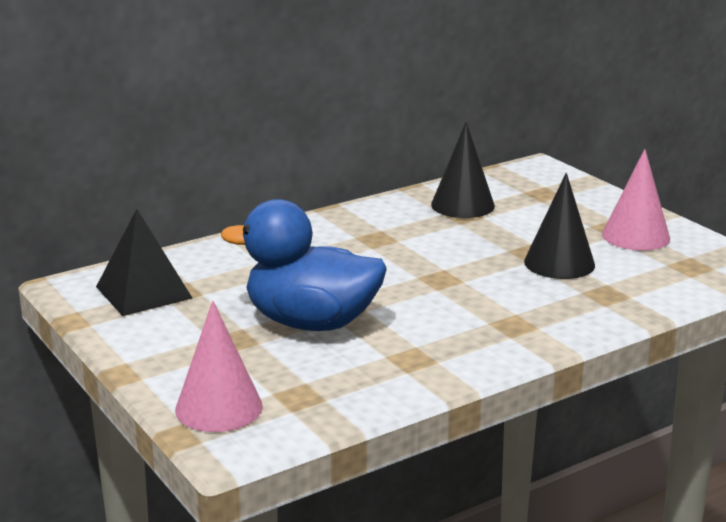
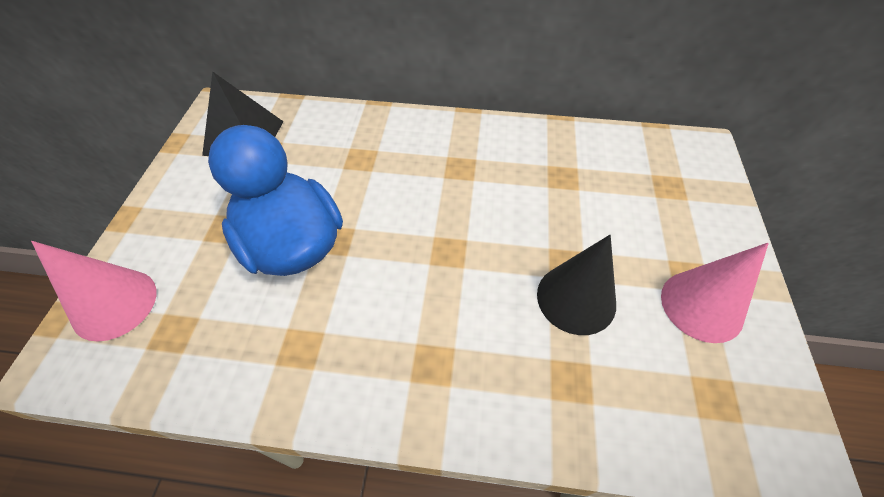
camera: 40 degrees right, 30 degrees up
black cone [431,122,495,218] -> none

